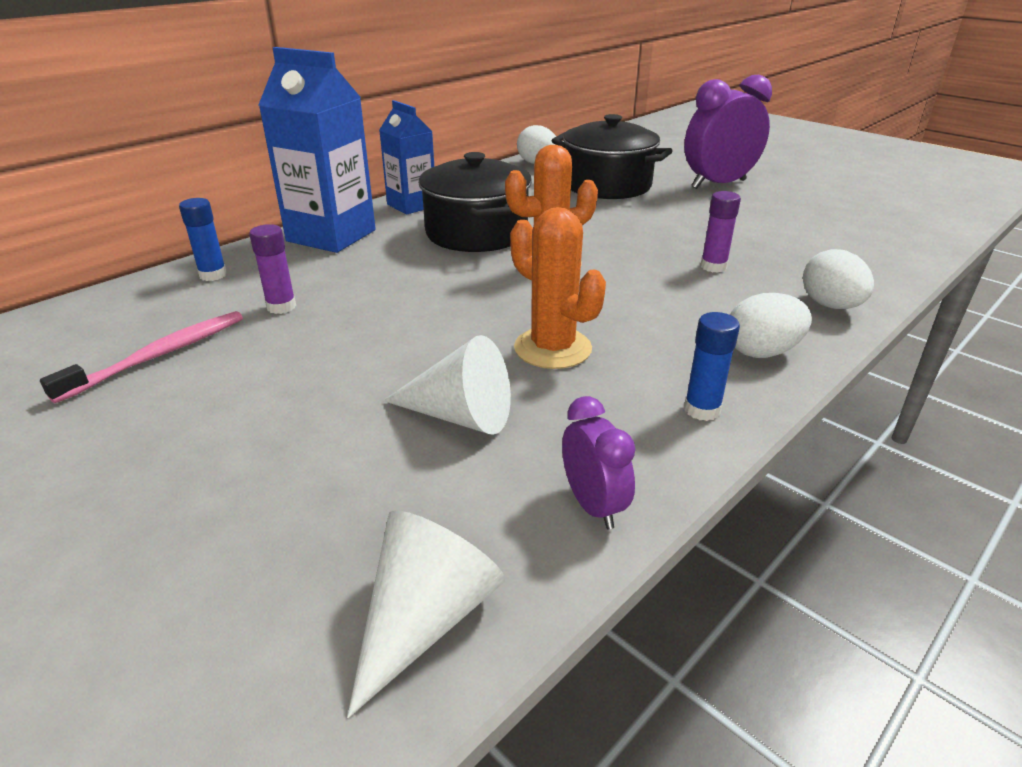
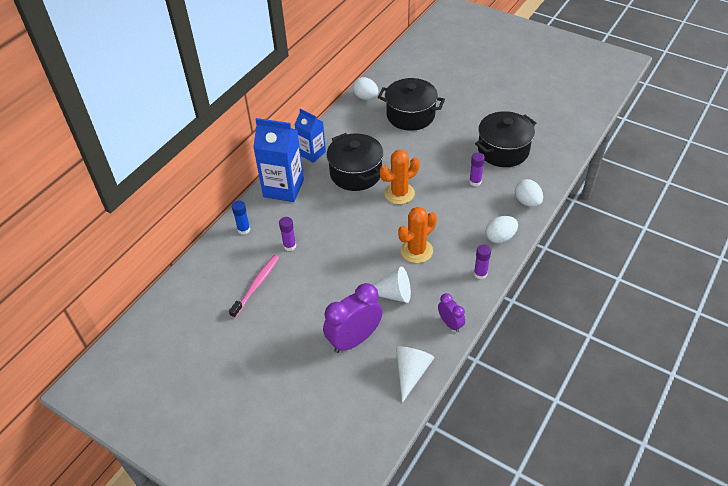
camera: 10 degrees left, 15 degrees up
orange cactus [510,207,606,369] -> orange cactus turned 75 degrees counterclockwise [398,207,437,263]
purple clock [684,75,772,189] -> purple clock moved to [323,283,383,353]
blue glue stick [684,312,740,421] -> purple glue stick [474,244,491,279]
none -> black pot [475,111,536,167]

